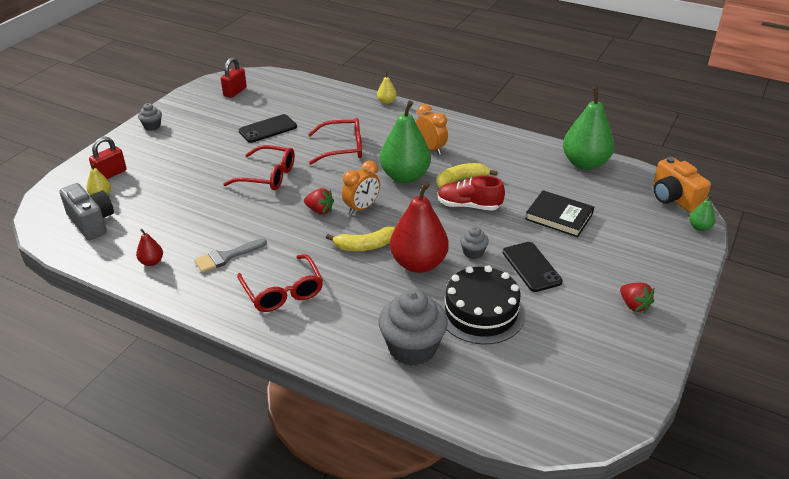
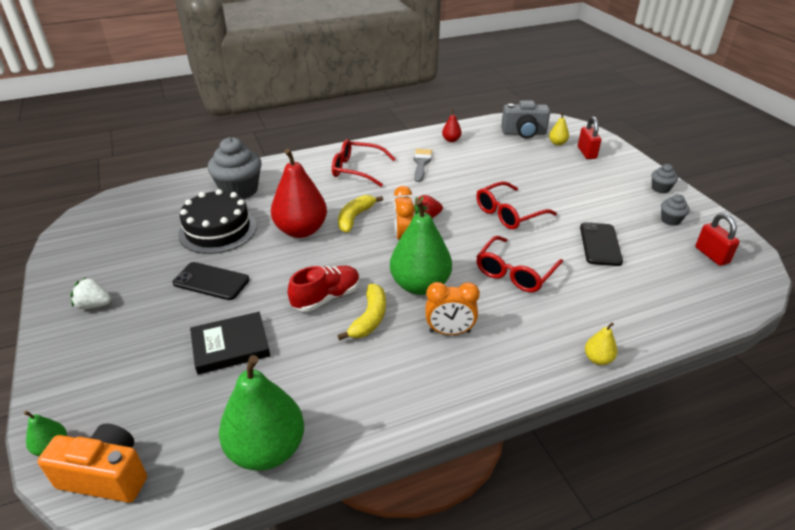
camera: 130 degrees right, 0 degrees up
grey cupcake [460,227,489,259] -> grey cupcake moved to [661,194,690,226]
red strawberry [620,283,654,313] -> white strawberry [71,277,111,309]

